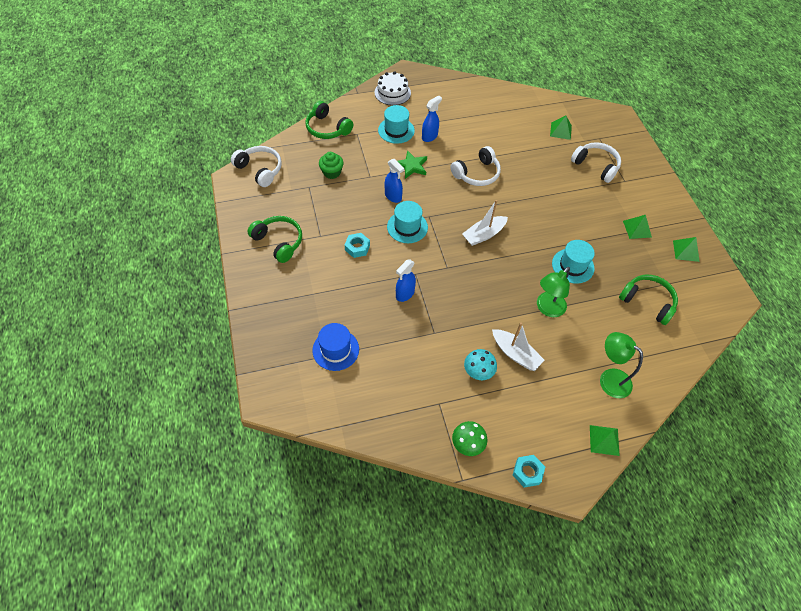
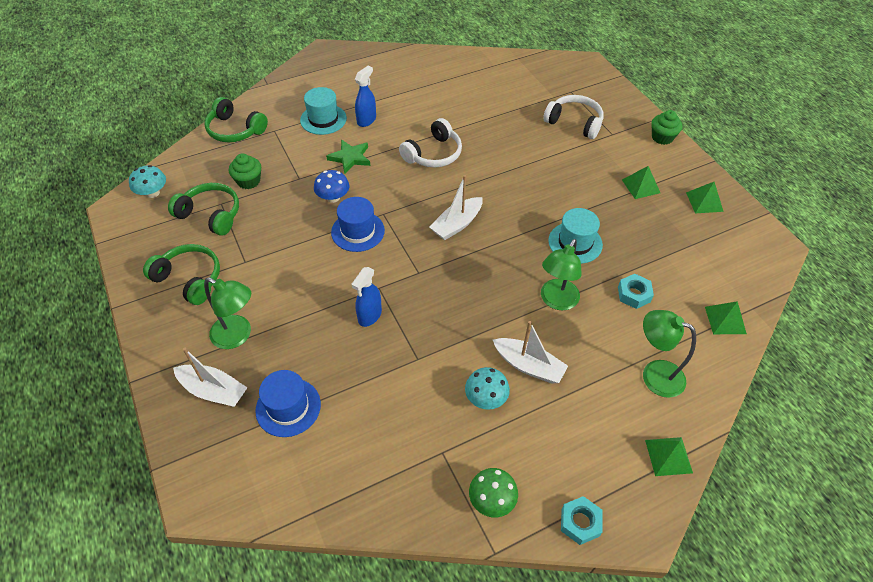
camera: 10 degrees left, 5 degrees down
white headphones [231,146,282,187] -> turquoise mushroom [129,165,166,198]
turquoise nut [345,233,370,258] -> turquoise nut moved to [618,274,654,309]
white cake [375,71,411,105] -> none
blue spray bottle [385,159,404,203] -> blue mushroom [314,170,349,203]
turquoise hat [387,201,428,243] -> blue hat [331,197,385,252]
green pyramid [550,116,572,140] -> green pyramid moved to [705,301,747,334]
green headphones [619,275,678,325] -> green headphones moved to [168,183,239,236]
none -> white boat [173,348,247,407]
none -> green lamp [204,277,251,349]
none -> green cupcake [652,110,682,145]

